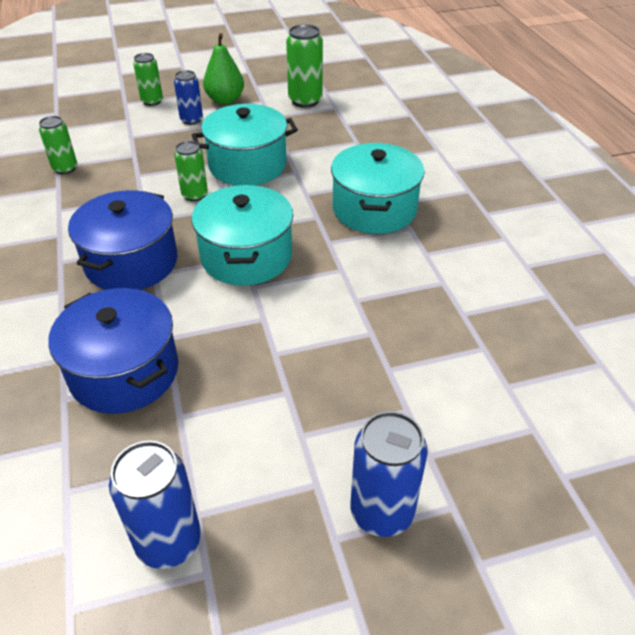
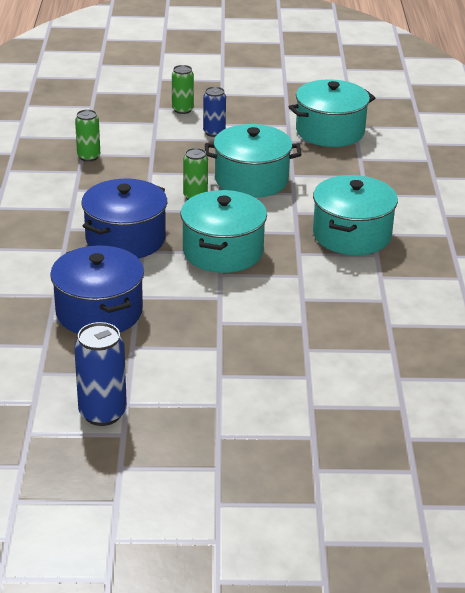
camera: 15 degrees right, 10 degrees down
green pear [203,33,244,105] -> none
green can [286,24,323,108] -> turquoise pot [289,79,375,147]
blue can [350,411,428,537] -> none

